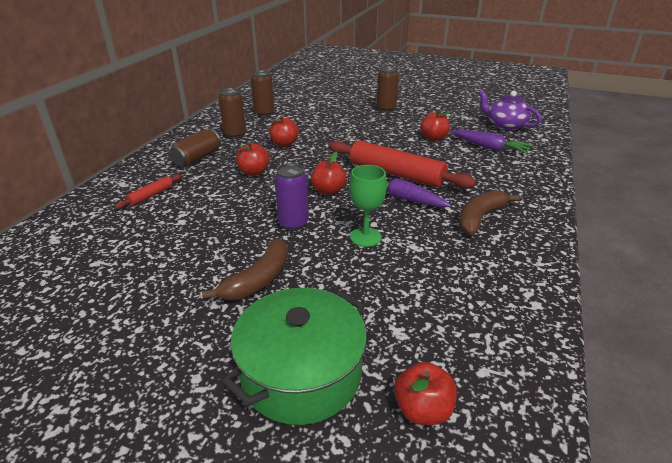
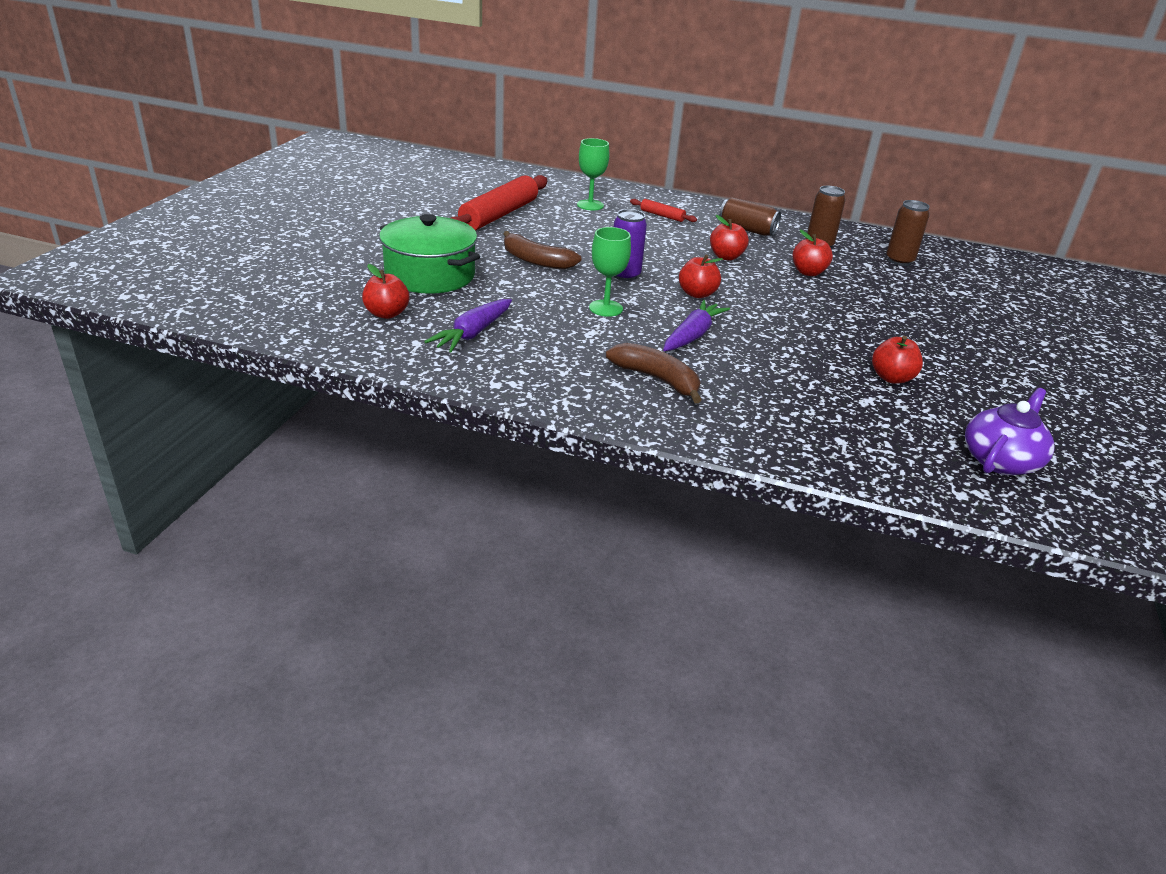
camera: 85 degrees right, 0 degrees up
red rolling pin [329,140,476,188] -> red rolling pin moved to [451,175,547,231]
brown can [376,66,399,112] -> none
purple carrot [452,130,532,154] -> purple carrot moved to [424,299,512,352]
none -> green goblet [577,138,609,210]

